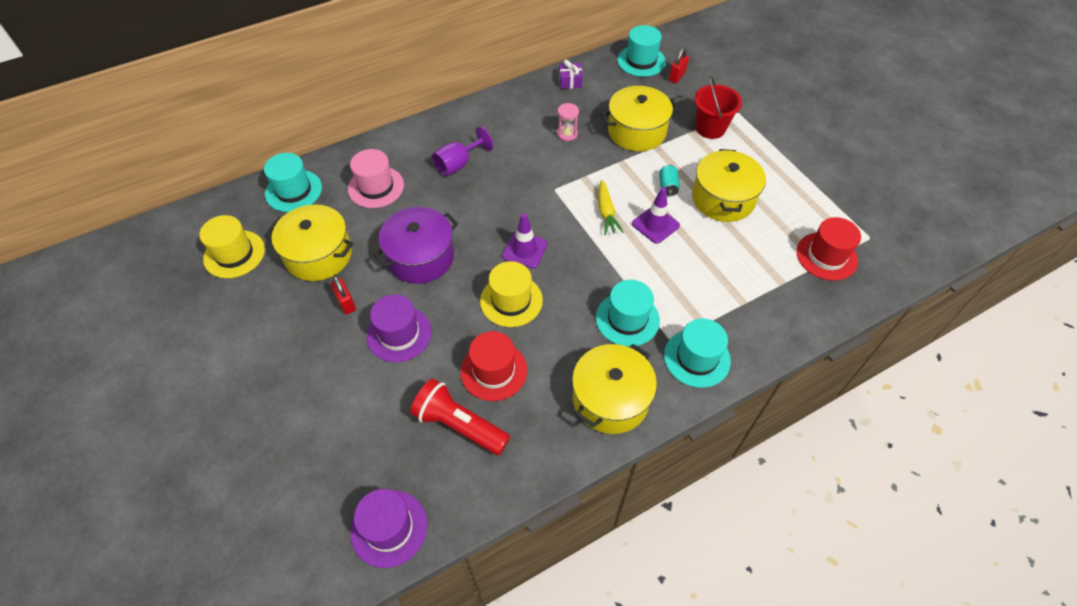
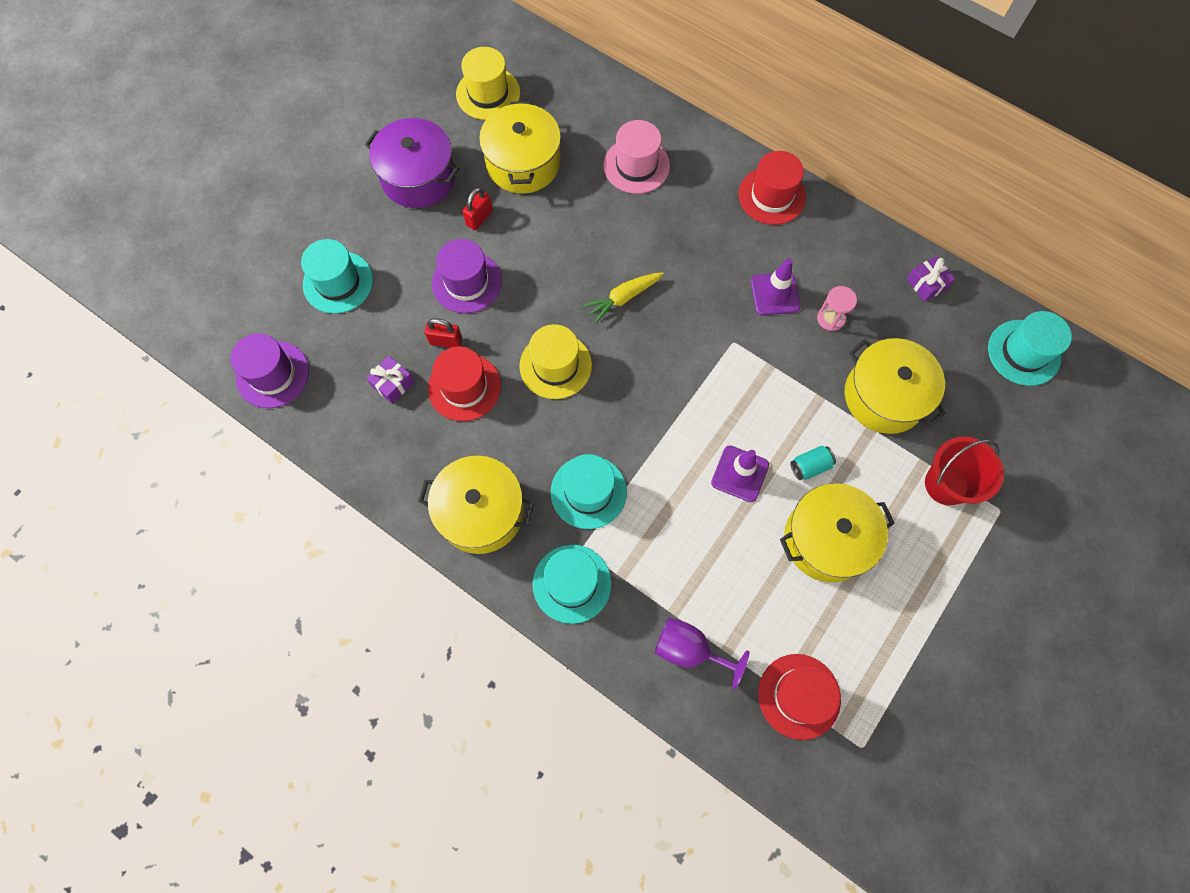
camera: 65 degrees right, 15 degrees up
turquoise hat [264,153,322,212] -> turquoise hat moved to [301,239,373,314]
purple pot [373,207,458,284] -> purple pot moved to [365,118,459,208]
red flashlight [410,378,510,455] -> purple gift [366,356,414,404]
purple goblet [432,126,493,176] -> purple goblet moved to [654,617,749,689]
purple traffic cone [502,213,547,268] -> purple traffic cone moved to [751,258,800,315]
yellow carrot [598,180,624,235] -> yellow carrot moved to [583,272,664,323]
red padlock [669,48,689,83] -> red padlock moved to [425,318,462,348]
none -> red hat [738,151,806,225]

